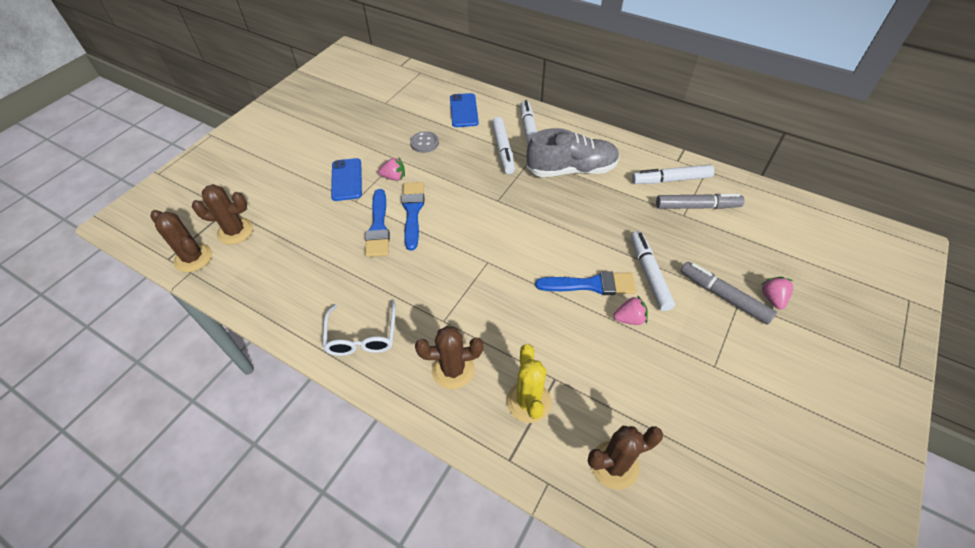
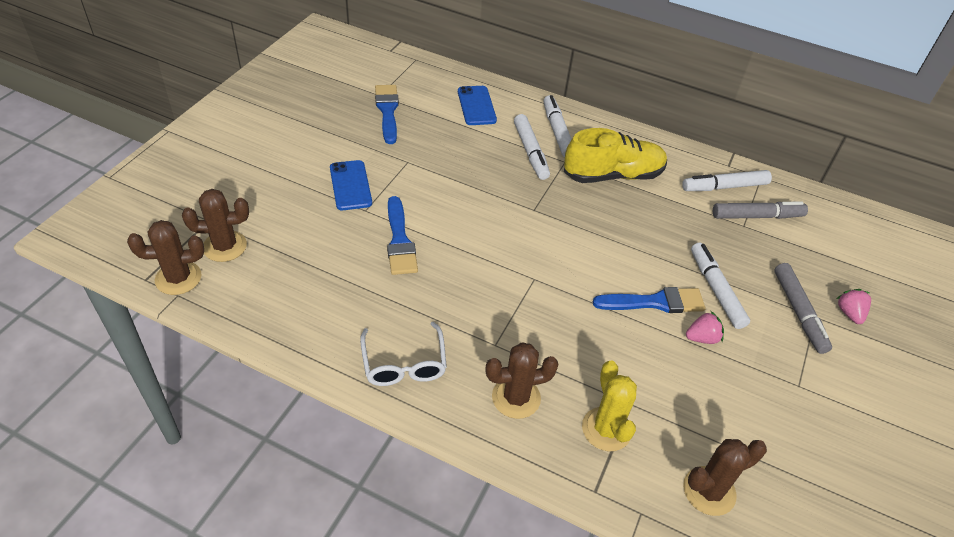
camera: 10 degrees left, 5 degrees down
brown cactus [150,210,212,272] -> brown cactus turned 45 degrees counterclockwise [127,220,204,295]
pink strawberry [378,157,405,181] -> none
blue brush [401,182,424,251] -> blue brush moved to [375,85,399,144]
grey button [410,131,439,153] -> none
grey shoe [527,128,620,177] -> yellow shoe [564,128,667,183]
grey marker [681,262,777,325] -> grey marker turned 135 degrees counterclockwise [774,263,832,354]

